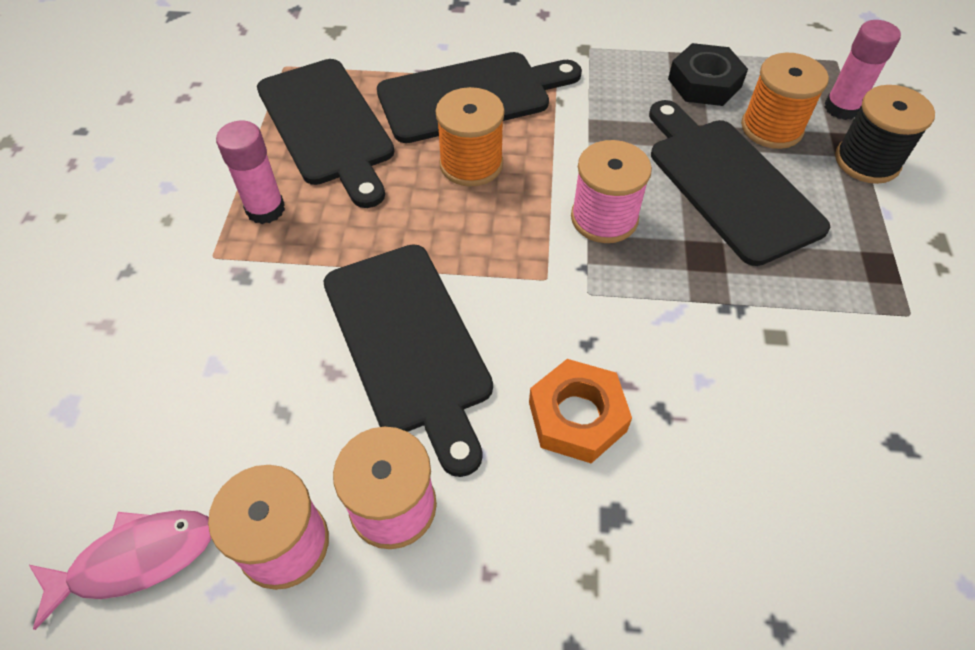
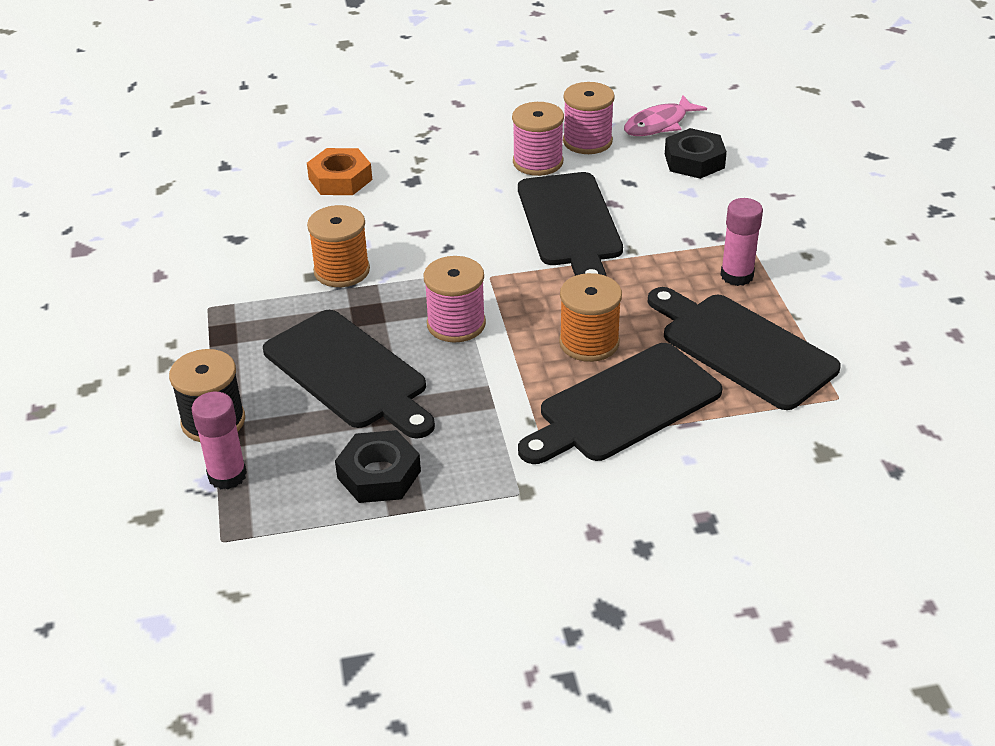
camera: 165 degrees right, 15 degrees down
black cutting board [323,244,493,477] -> black cutting board turned 150 degrees counterclockwise [518,172,623,276]
orange nut [529,359,632,463] -> orange nut moved to [307,148,372,195]
orange spool [741,53,829,149] -> orange spool moved to [307,205,370,287]
none -> black nut [665,128,727,179]

